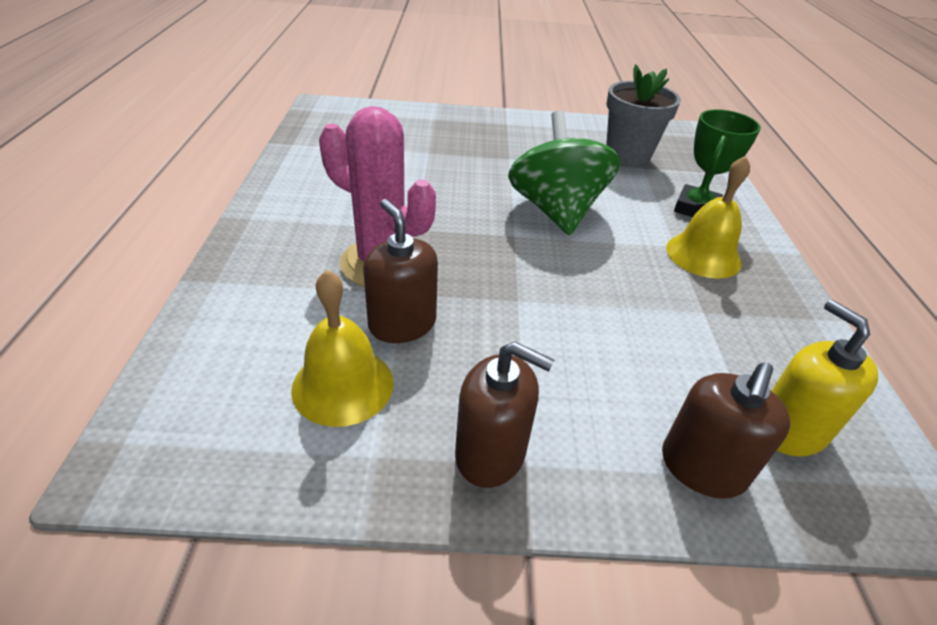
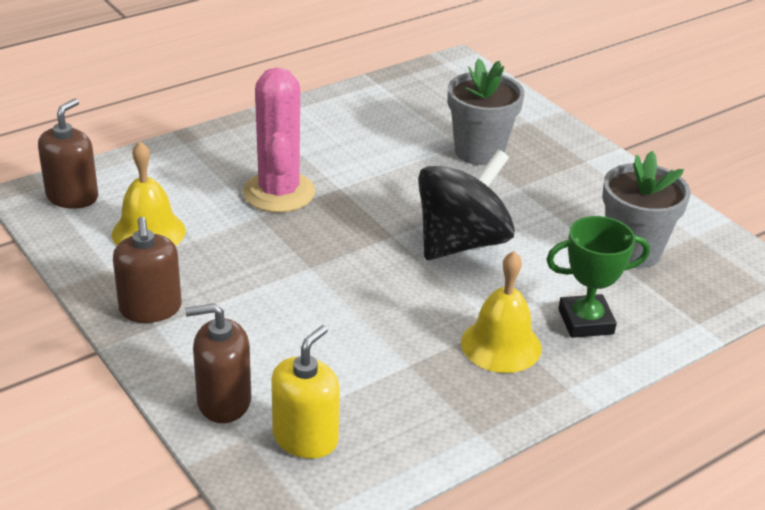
camera: 55 degrees right, 5 degrees down
brown soap dispenser [363,199,438,343] -> brown soap dispenser moved to [38,98,98,209]
green spinning top [508,111,620,235] -> black spinning top [418,150,515,260]
none -> grey flower pot [448,58,524,165]

